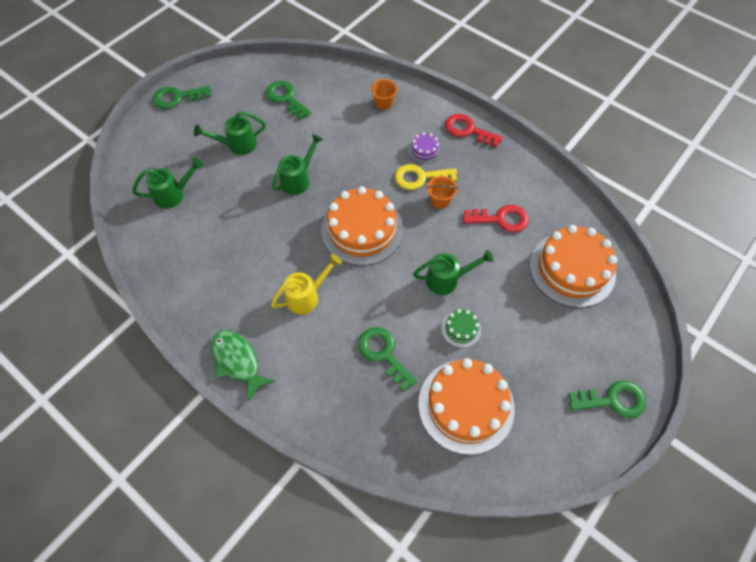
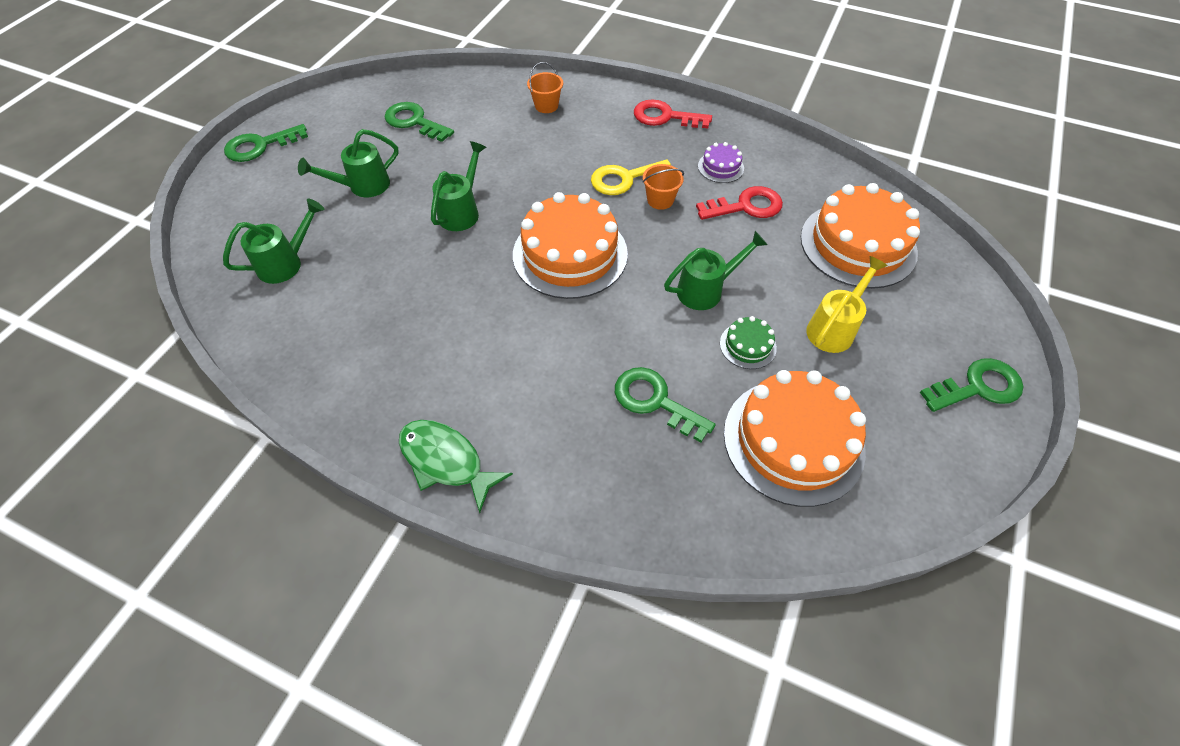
camera: 15 degrees left, 5 degrees down
yellow watering can [271,254,342,314] -> yellow watering can moved to [806,256,888,353]
purple cake [408,132,442,164] -> purple cake moved to [698,142,744,183]

